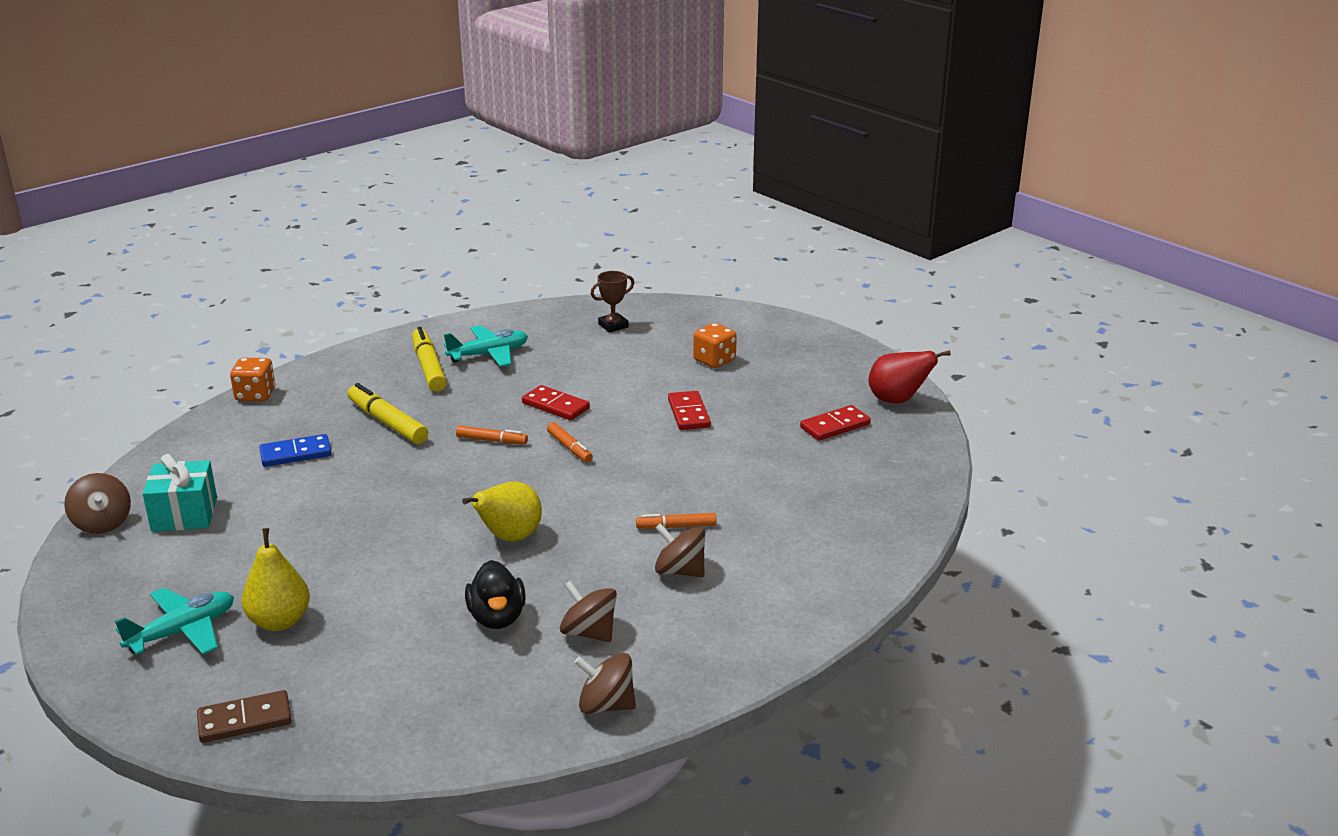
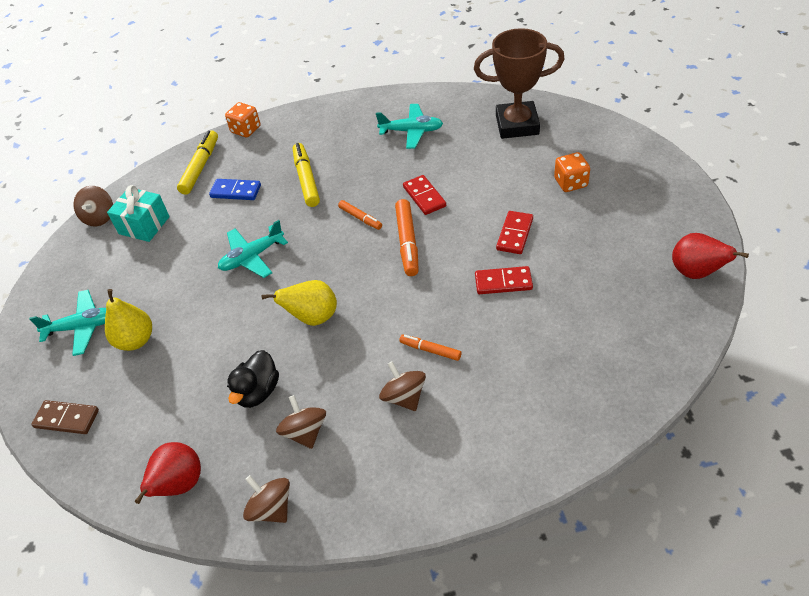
camera: 35 degrees right, 20 degrees up
yellow marker [412,327,447,392] -> yellow marker moved to [177,130,218,195]
orange marker [547,422,593,462] -> orange marker [395,199,419,276], size x1.69
brown trophy [591,271,634,333] -> brown trophy [474,28,565,139], size x2.14
red domino [800,405,871,441] -> red domino moved to [475,266,533,294]
none -> red pear [135,442,201,504]
none -> turquoise plane [218,220,288,278]

